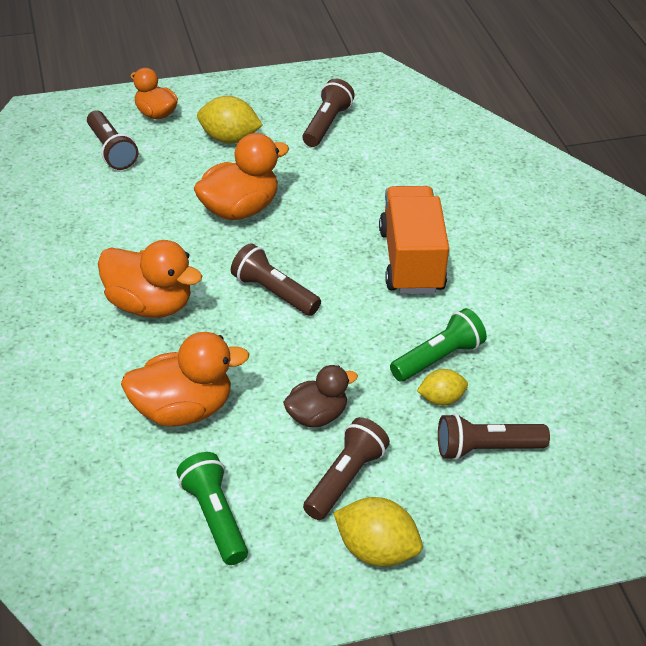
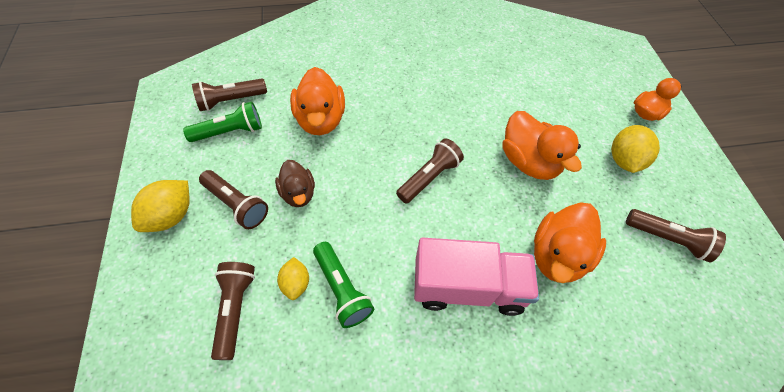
camera: 95 degrees right, 15 degrees up
brown flashlight [87,111,138,170] -> brown flashlight moved to [192,79,267,111]
orange duck [98,240,202,318] -> orange duck moved to [534,202,606,283]
orange truck [379,186,449,294] -> pink truck [414,238,539,316]

